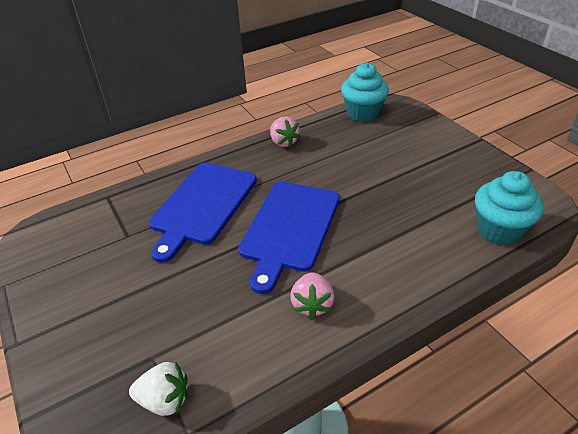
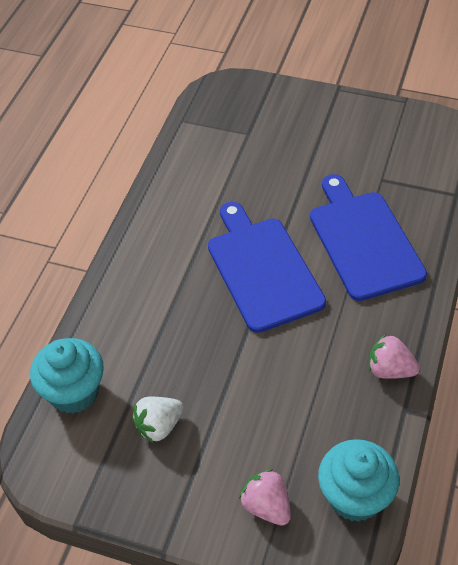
camera: 140 degrees right, 10 degrees up
white strawberry [129,362,188,416] -> white strawberry moved to [132,397,184,443]
pink strawberry [290,272,335,319] -> pink strawberry moved to [239,469,291,526]

